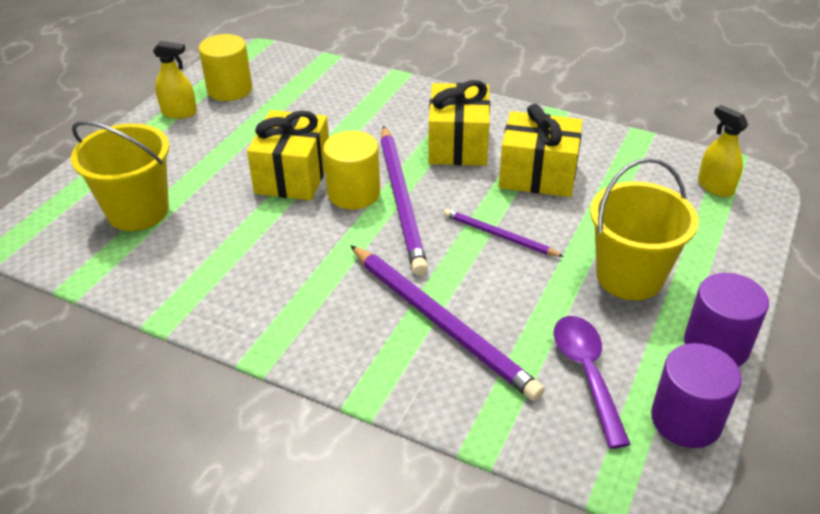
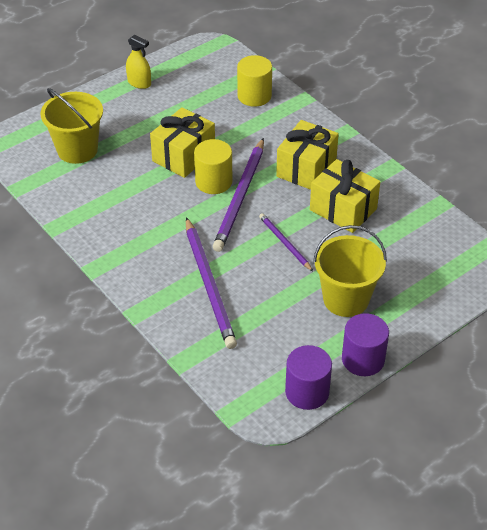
camera: 25 degrees right, 5 degrees up
yellow cylinder [199,34,252,101] -> yellow cylinder moved to [237,55,272,107]
purple spoon [554,316,631,449] -> none
yellow spray bottle [698,105,748,197] -> none

